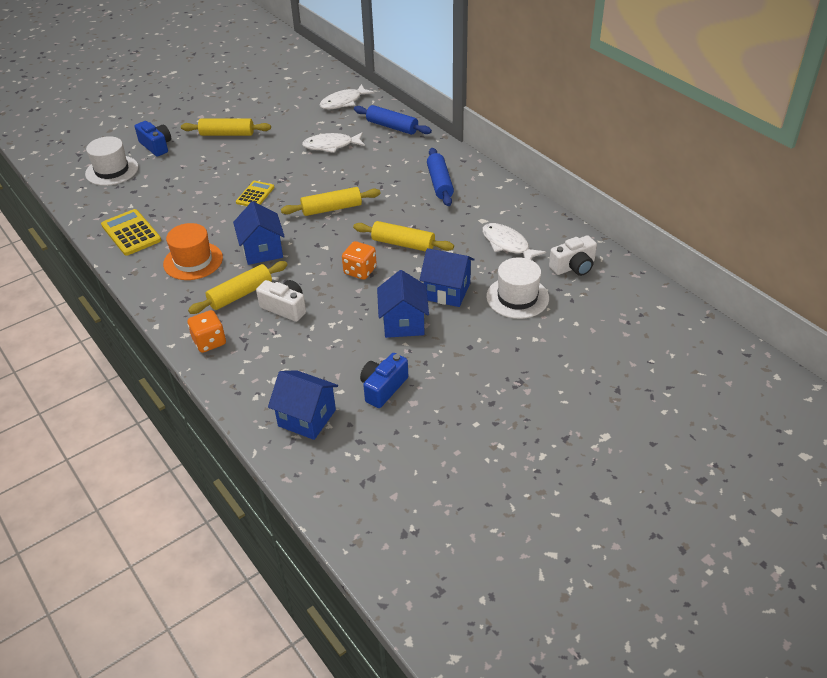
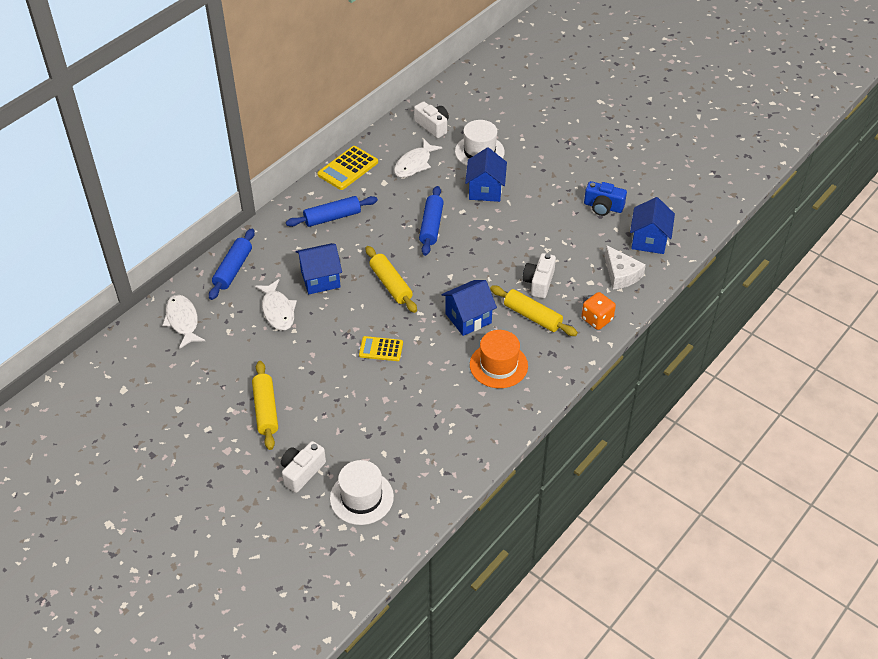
camera: 105 degrees left, 5 degrees up
yellow calculator [101,209,161,256] -> yellow calculator moved to [317,146,378,190]
blue camera [135,121,171,157] -> white camera [281,441,326,493]
white fish [320,84,375,109] -> white fish turned 150 degrees counterclockwise [162,295,205,349]
orange dice [342,241,377,280] -> none
yellow rolling pin [353,221,454,252] -> blue rolling pin [419,186,444,256]
blue house [377,270,429,338] -> blue house moved to [296,243,342,294]
none -> white cheese [605,245,646,289]

